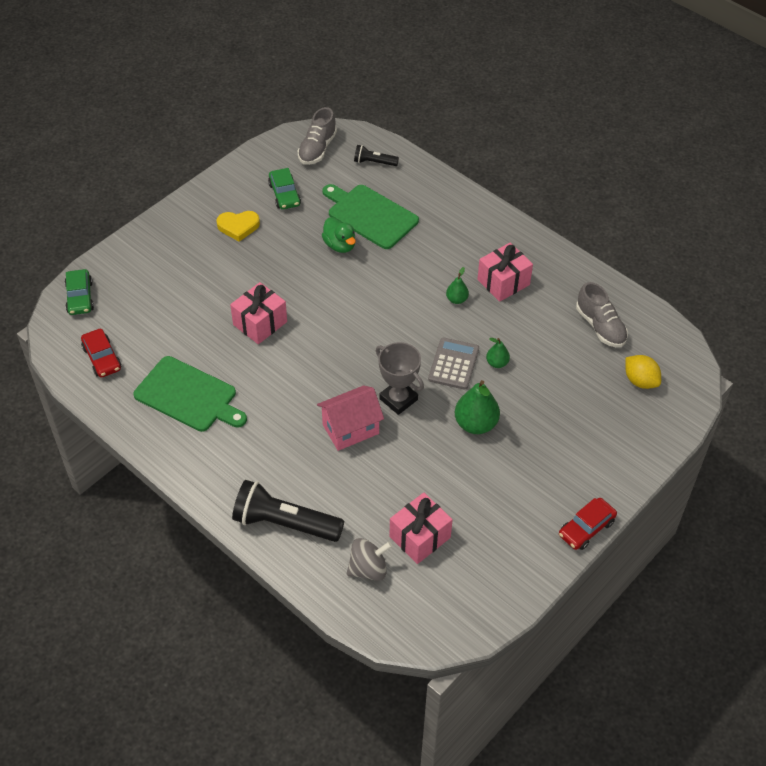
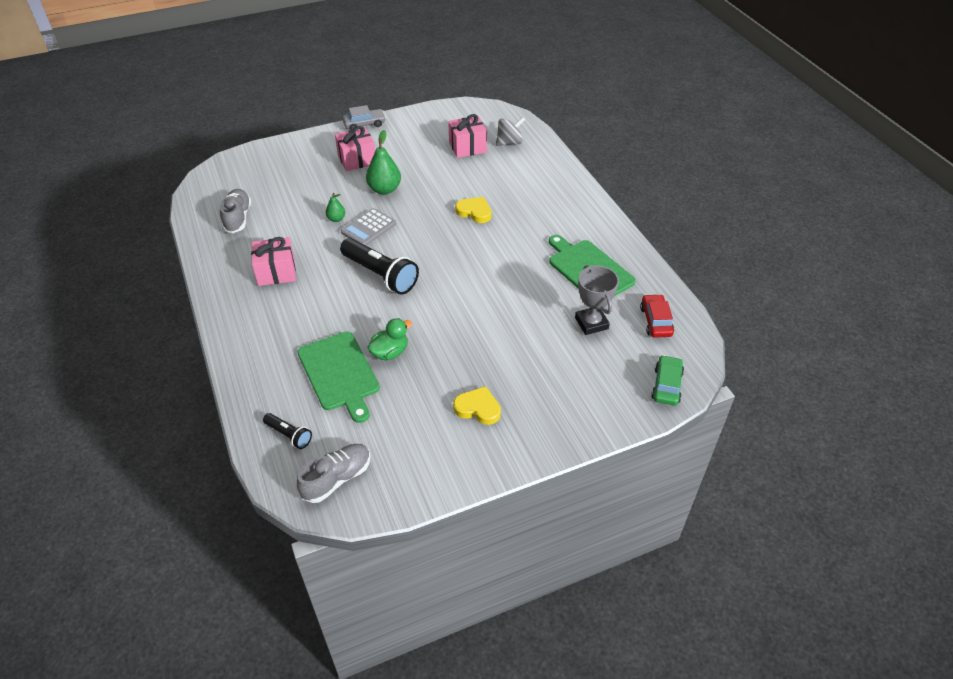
camera: 155 degrees left, 5 degrees down
pink gift [230,282,287,344] -> pink gift moved to [335,126,375,171]
black flashlight [232,480,344,542] -> black flashlight moved to [340,238,419,294]
green car [268,168,301,209] -> none
pink house [317,385,384,451] -> yellow heart [455,197,492,223]
green duck [322,217,356,253] -> green duck turned 60 degrees clockwise [367,318,412,361]
grey spinning top [347,538,392,581] -> grey spinning top turned 150 degrees clockwise [496,117,526,146]
grey trophy [376,342,424,415] -> grey trophy moved to [575,265,619,335]
green pear [446,267,469,304] -> none
red car [559,498,617,550] -> grey car [342,105,386,130]
yellow lemon [625,355,661,389] -> none

